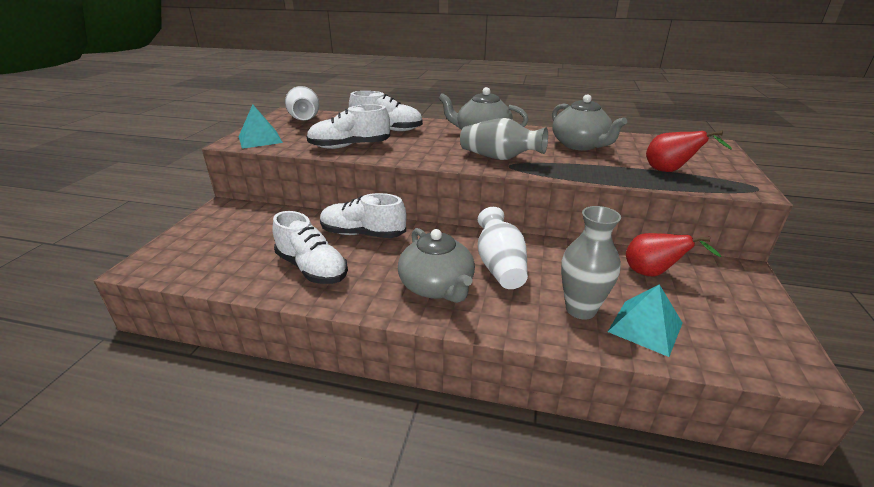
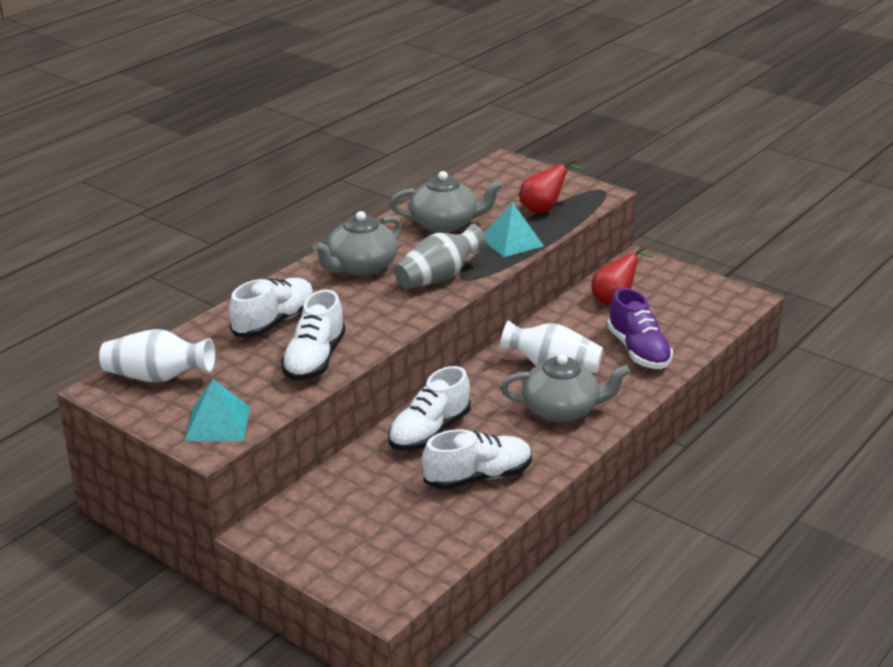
camera: 65 degrees left, 0 degrees up
grey vase [561,206,621,319] -> purple shoe [607,288,673,369]
turquoise pyramid [608,284,682,357] -> turquoise pyramid moved to [484,203,544,257]

